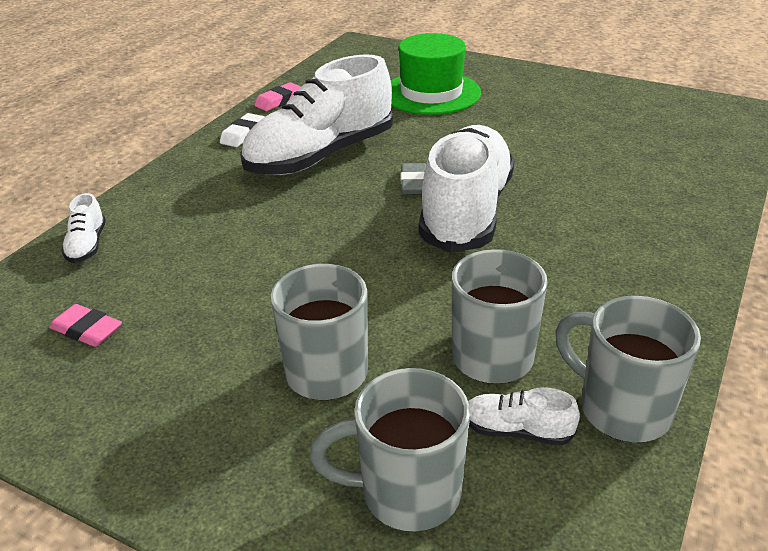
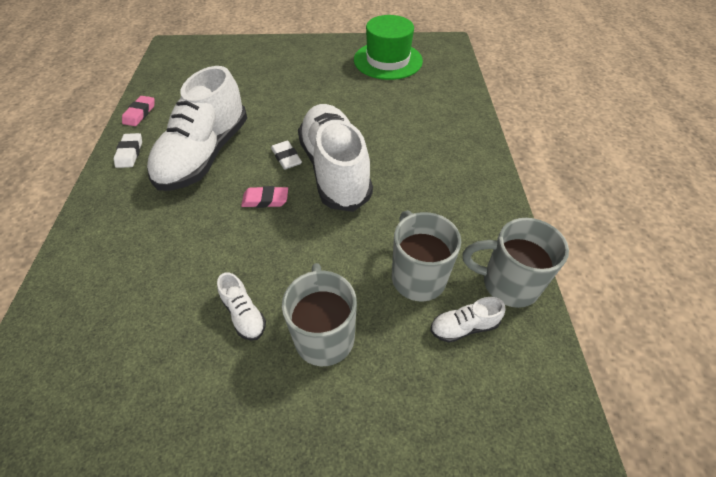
camera: 30 degrees left, 15 degrees up
pink eraser [49,304,122,347] -> pink eraser moved to [241,186,288,208]
white shoe [61,193,106,263] -> white shoe moved to [217,272,266,341]
grey mug [310,368,470,531] -> none
green hat [391,33,481,115] -> green hat moved to [354,15,423,80]
grey eraser [401,163,426,194] -> white eraser [271,141,302,170]

